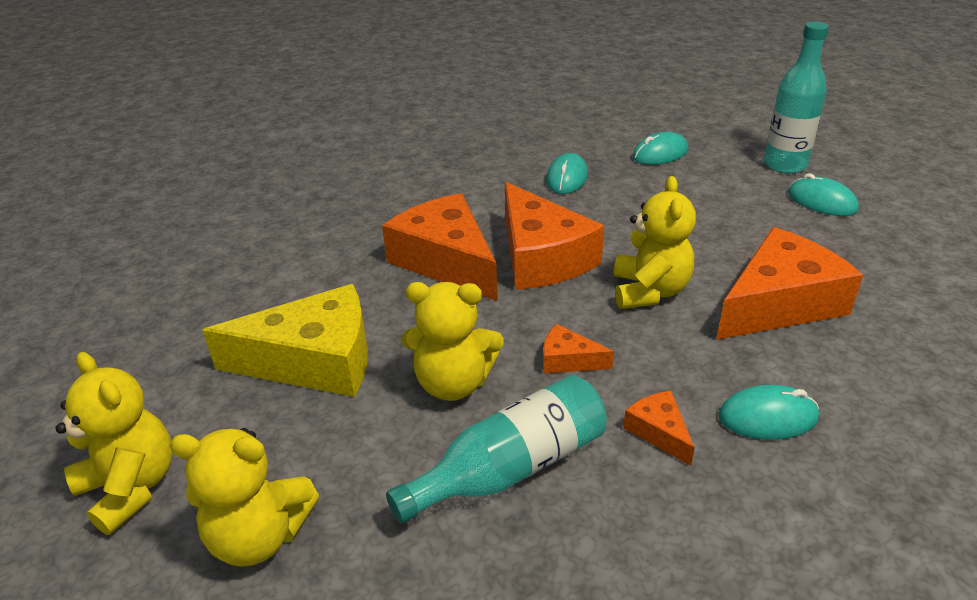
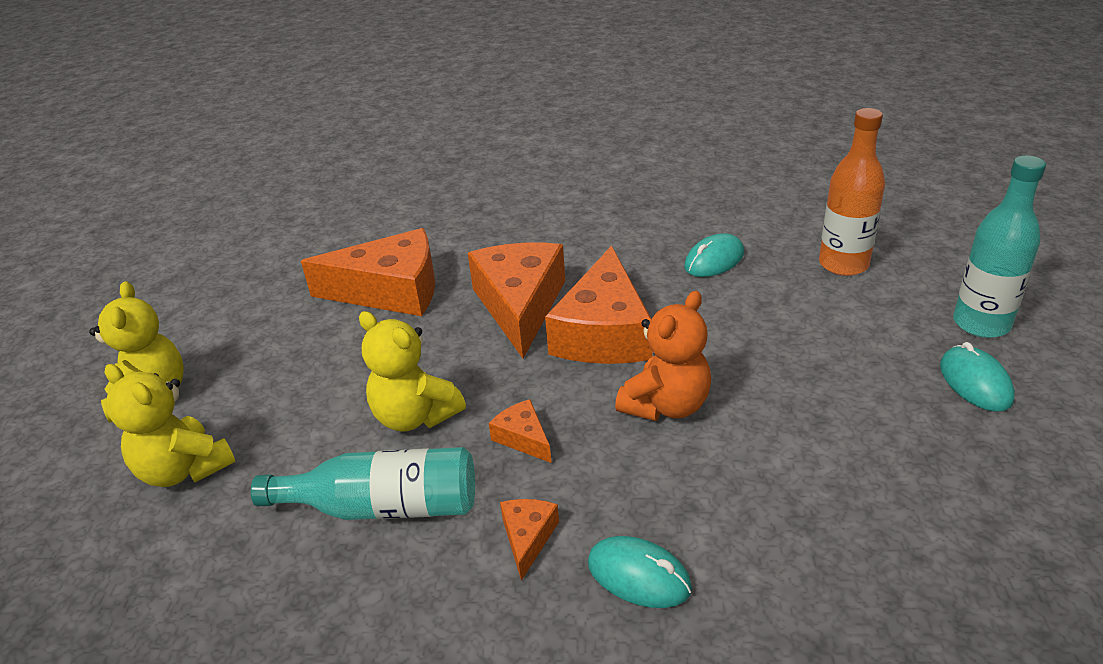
camera: 35 degrees right, 0 degrees up
yellow cheese [202,284,368,397] -> none
yellow teddy bear [614,176,696,309] -> orange teddy bear [615,291,711,421]
turquoise mouse [633,132,688,165] -> orange bottle [819,108,885,276]
orange cheese [716,227,863,340] -> orange cheese moved to [301,228,435,316]

